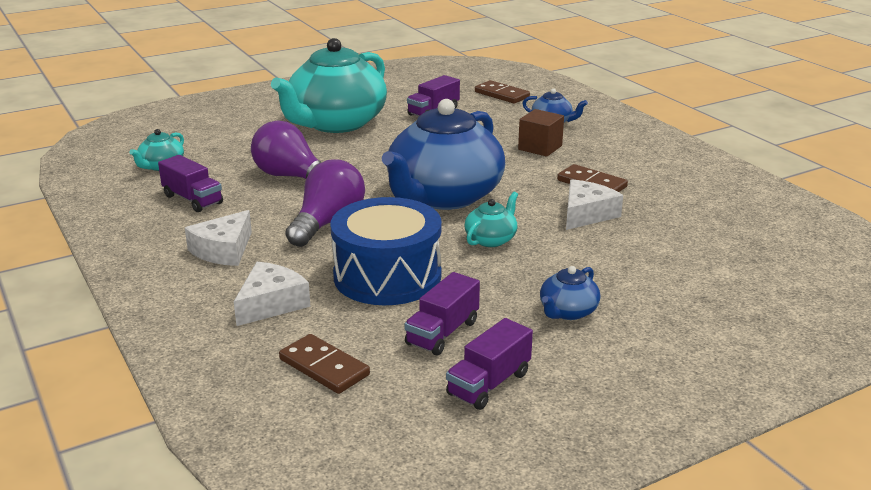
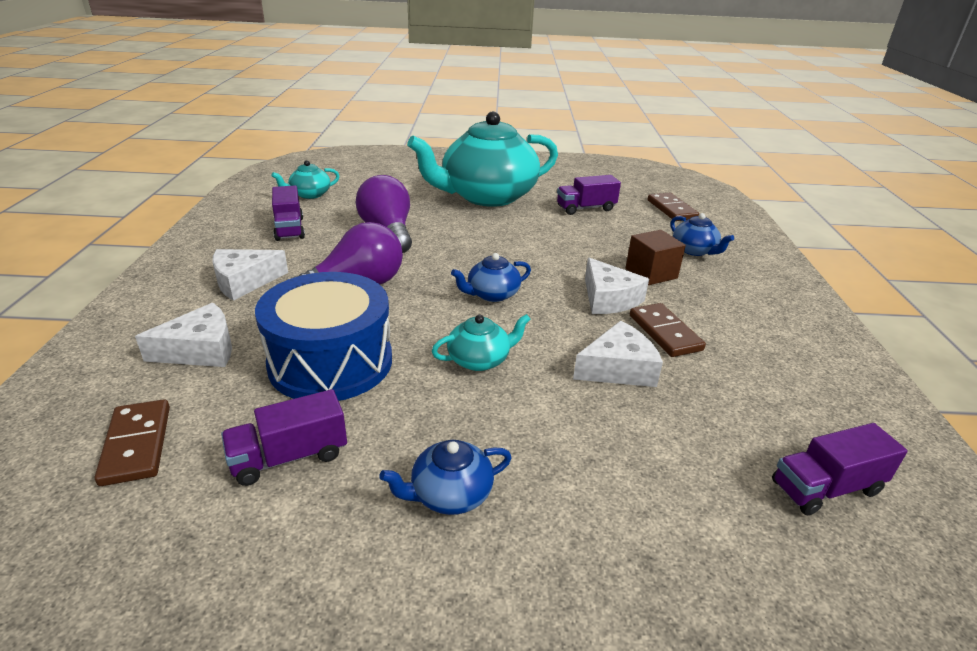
camera: 30 degrees right, 5 degrees up
blue teapot [382,99,505,210] -> blue teapot [451,253,531,302], size x0.41
purple truck [446,318,533,410] -> purple truck moved to [772,423,908,516]
none -> white cheese [585,258,649,314]

